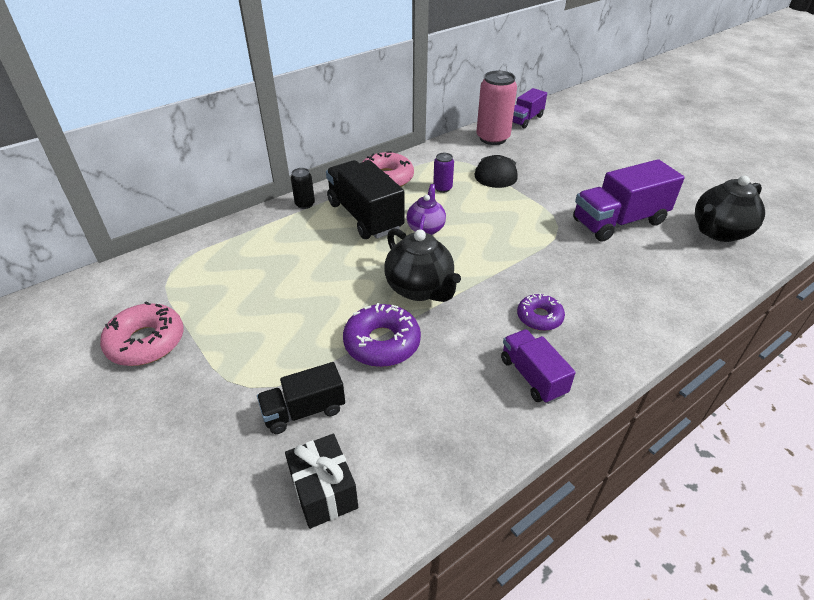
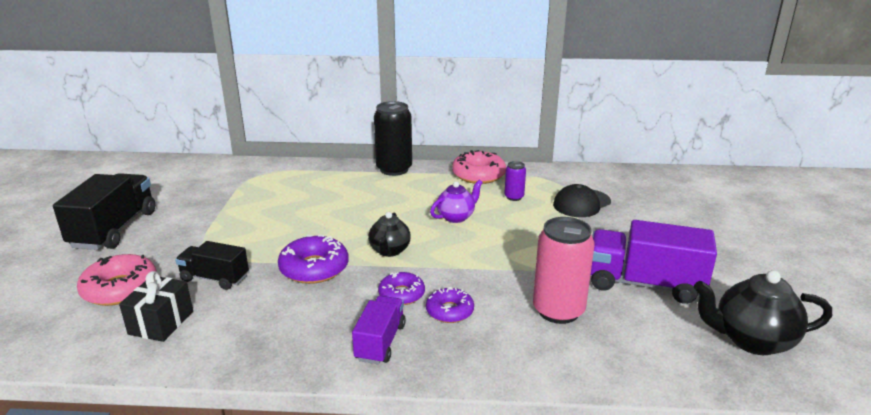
camera: 40 degrees right, 15 degrees down
pink donut [100,301,184,366] -> pink donut moved to [77,254,157,306]
black can [291,168,315,209] -> black can [374,101,412,176], size x2.00
black truck [326,160,405,239] -> black truck moved to [53,173,155,250]
black teapot [384,228,461,302] -> black teapot [368,212,411,257], size x0.64
pink can [476,71,517,145] -> pink can moved to [533,217,595,324]
purple truck [512,88,547,128] -> none
none -> purple donut [378,272,425,305]

